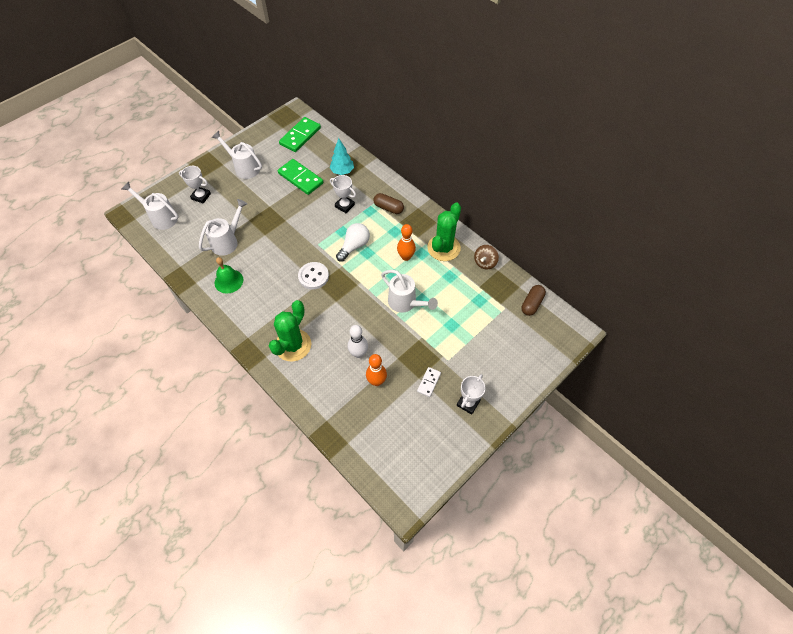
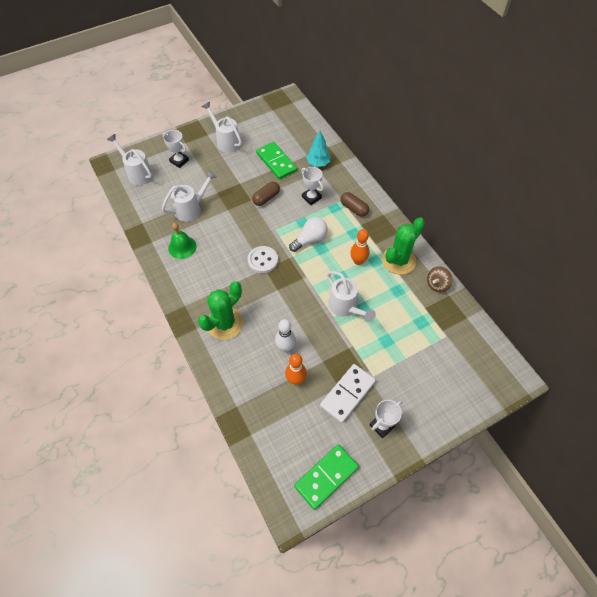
camera: 15 degrees right, 0 degrees up
green domino [279,117,321,152] -> green domino moved to [294,444,359,510]
white domino [417,367,441,397] -> white domino [320,364,376,423], size x1.90
brown capsule [521,285,546,316] -> brown capsule moved to [252,182,280,206]

